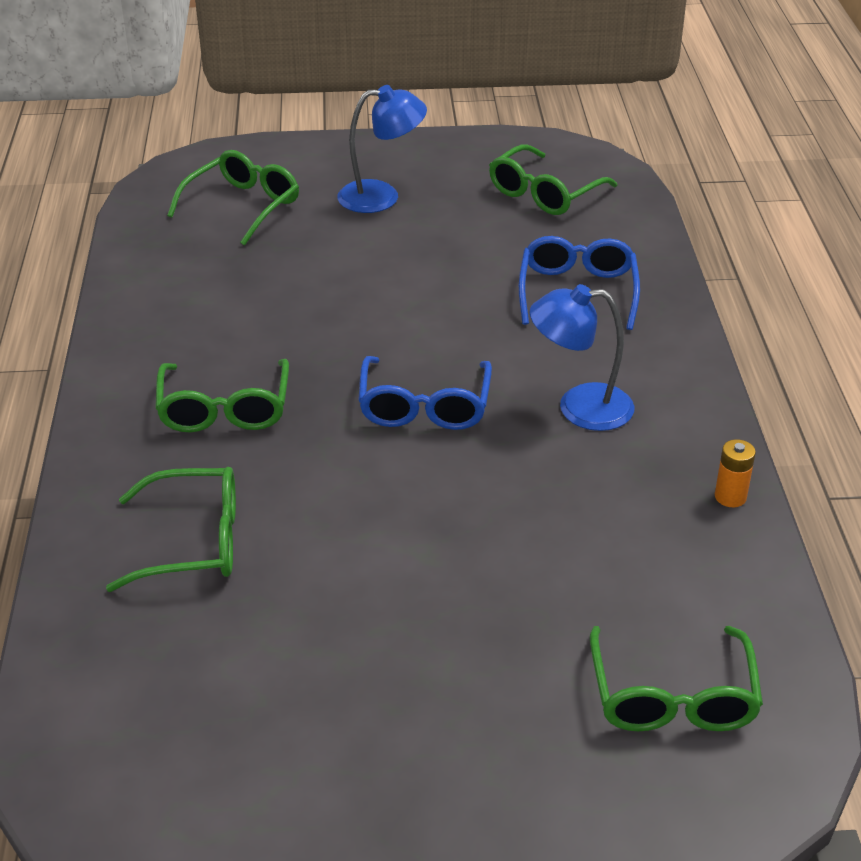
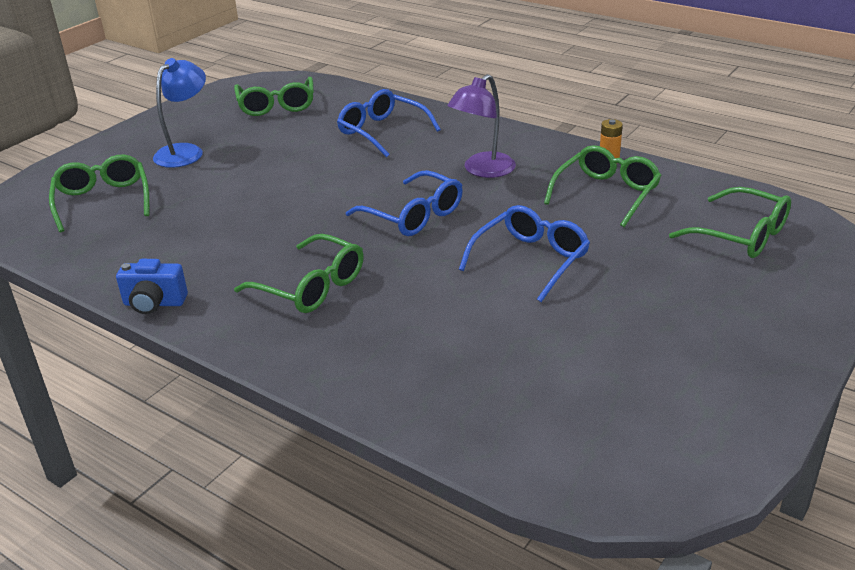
camera: 50 degrees left, 5 degrees down
green glasses [106,467,236,592] -> green glasses moved to [544,145,662,227]
blue lamp [529,284,635,431] -> purple lamp [447,74,516,178]
none -> blue camera [116,259,188,314]
none -> blue glasses [459,205,590,302]

